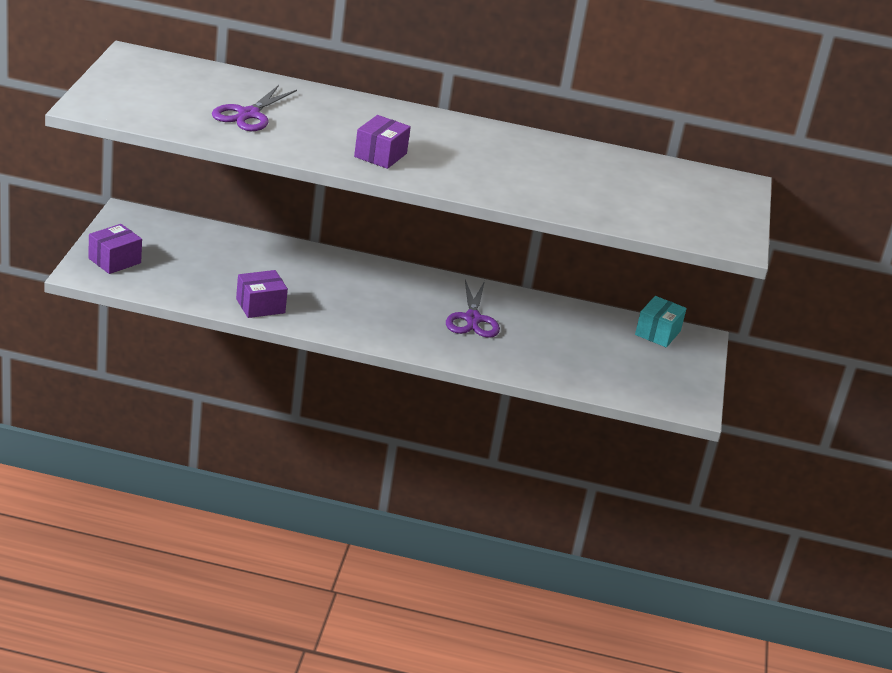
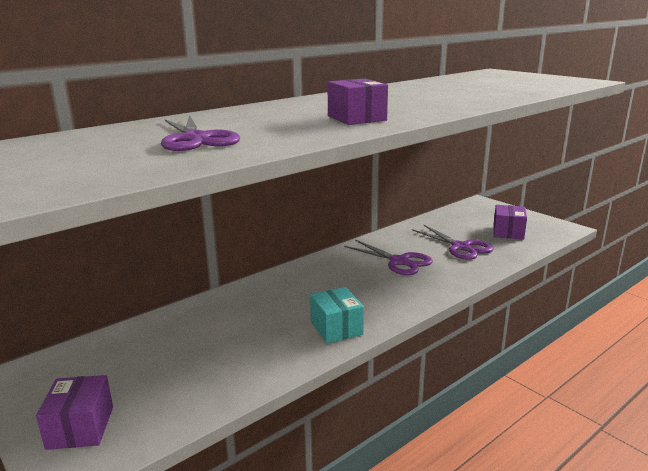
camera: 45 degrees left, 10 degrees down
purple box [236,270,288,318] -> purple box moved to [493,205,527,240]
turquoise box [635,296,687,347] -> turquoise box moved to [310,287,364,343]
none -> purple scissors [412,224,494,260]

